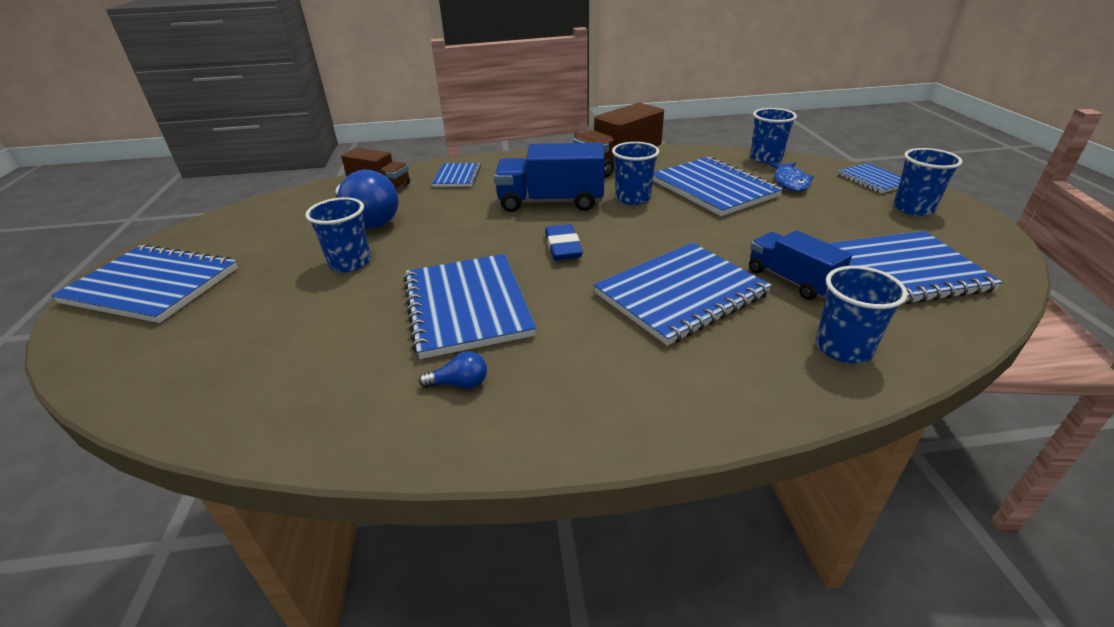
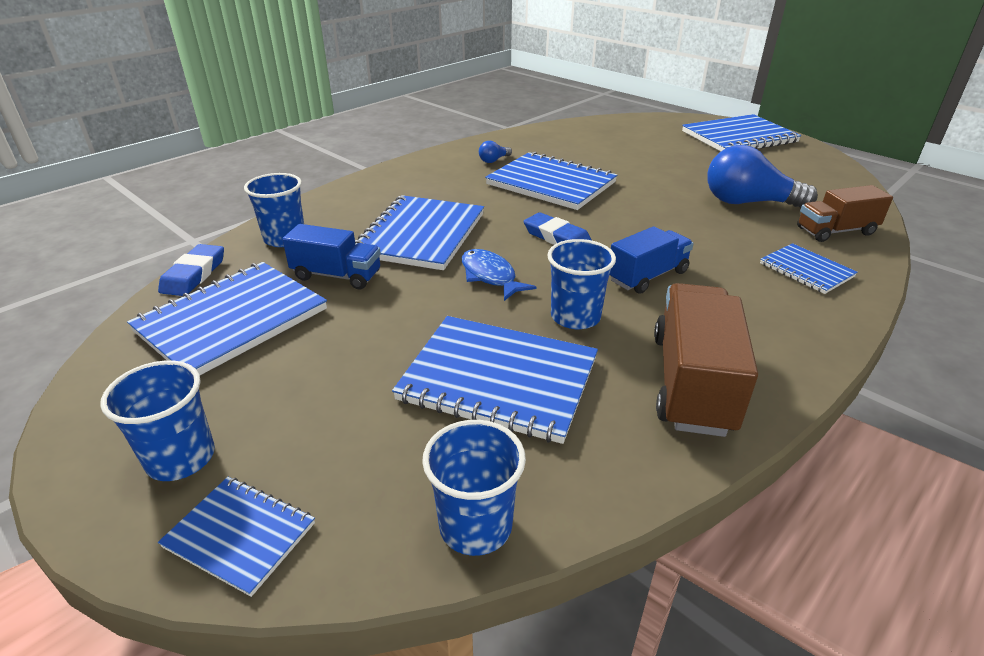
camera: 140 degrees right, 0 degrees up
blue cup [306,197,371,272] -> none
blue truck [494,143,605,212] -> blue truck [610,226,694,294], size x0.65
blue fish [768,162,814,192] -> blue fish moved to [462,249,537,301]
none -> blue eraser [158,244,224,296]

